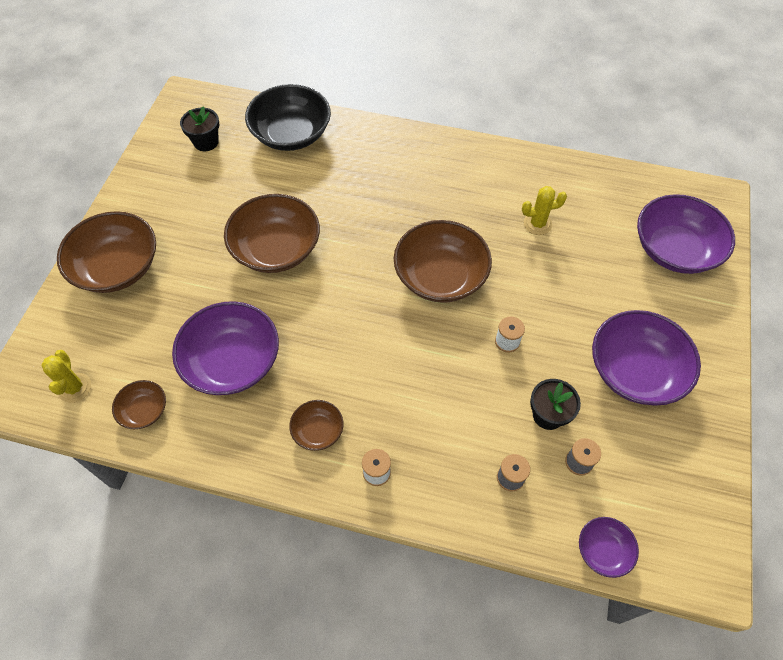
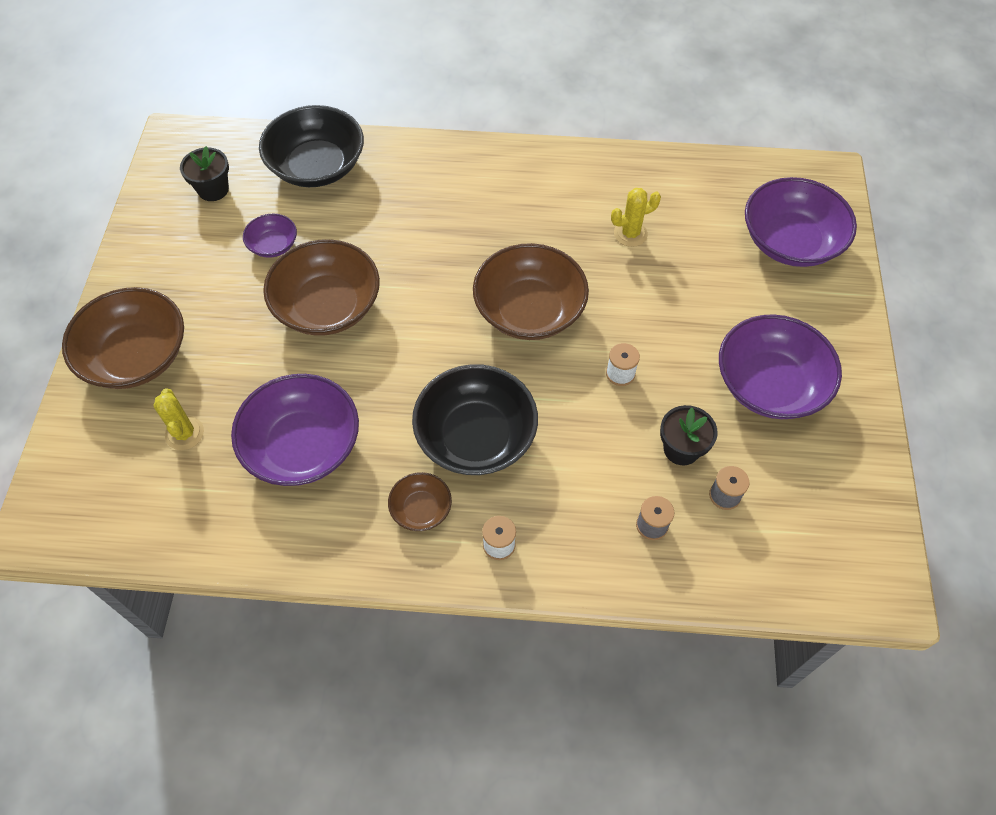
camera: 10 degrees left, 0 degrees up
yellow cactus [41,350,91,403] -> yellow cactus moved to [153,388,204,450]
brown bowl [112,380,166,429] -> none
purple bowl [579,517,639,578] -> purple bowl moved to [243,214,297,258]
none -> black bowl [412,364,538,475]

